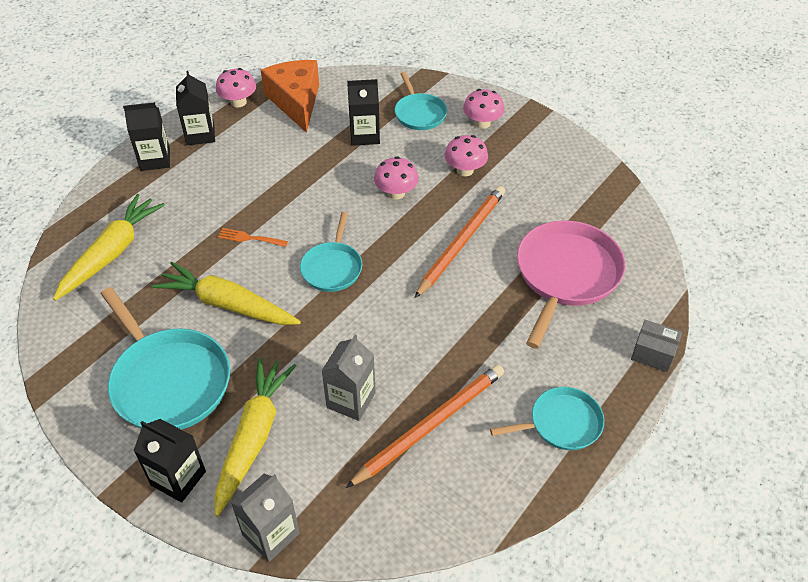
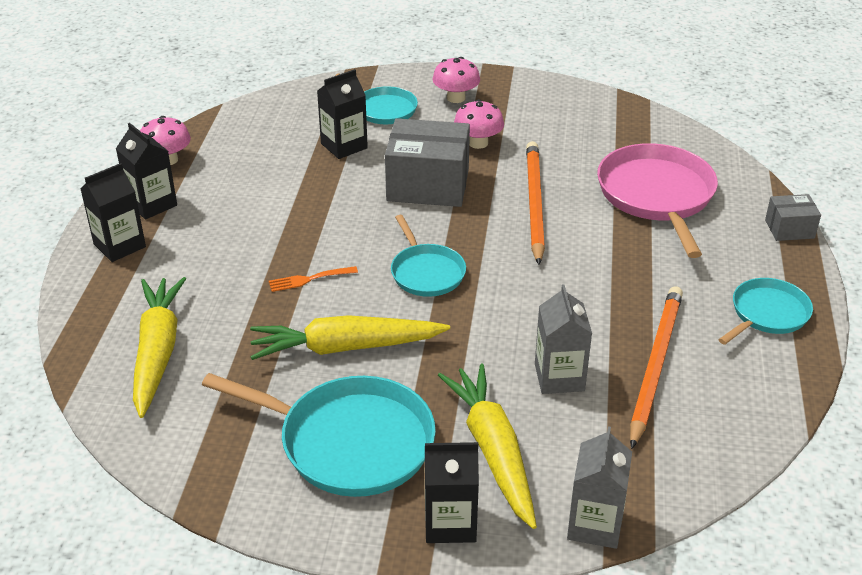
camera: 30 degrees left, 10 degrees down
orange cheese [261,60,319,133] -> none
pink mushroom [374,156,419,200] -> grey box [385,118,470,207]

